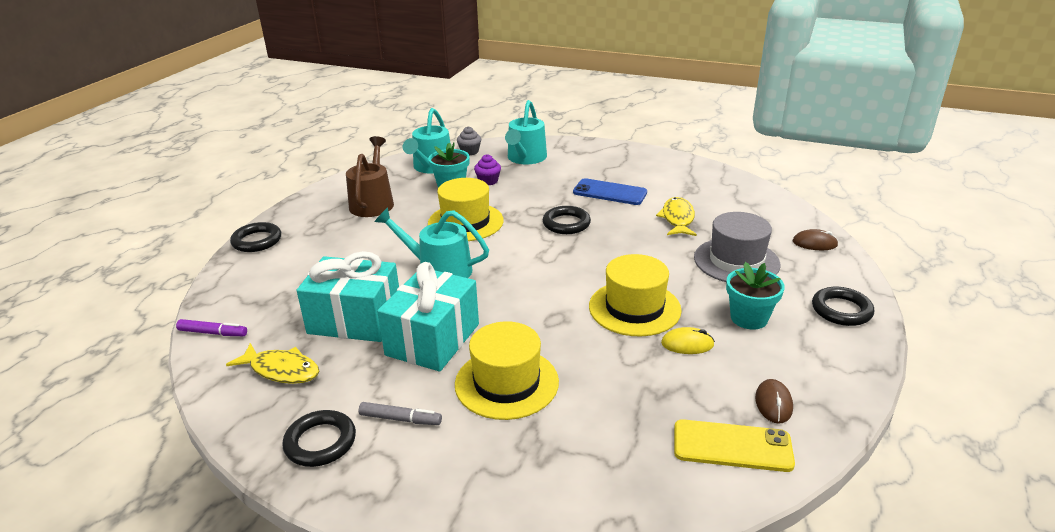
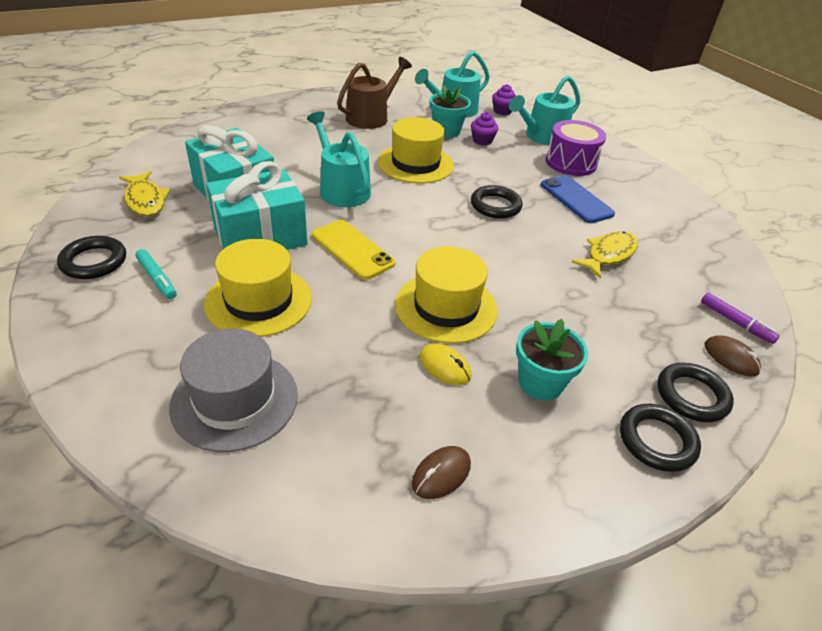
camera: 35 degrees right, 10 degrees up
purple marker [176,319,247,336] -> purple marker moved to [701,293,780,344]
black ring [230,222,281,252] -> black ring moved to [657,363,734,422]
grey marker [358,402,442,425] -> turquoise marker [135,249,177,299]
grey cupcake [457,126,481,156] -> purple cupcake [492,84,516,115]
yellow phone [674,419,795,472] -> yellow phone moved to [312,220,396,280]
grey hat [694,212,781,282] -> grey hat moved to [169,329,298,452]
none -> purple drum [545,120,606,176]

